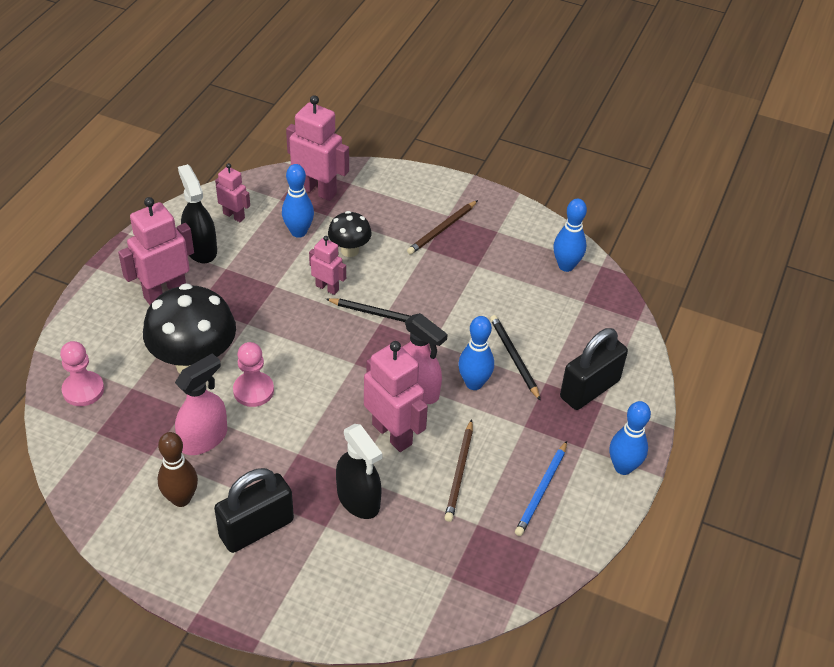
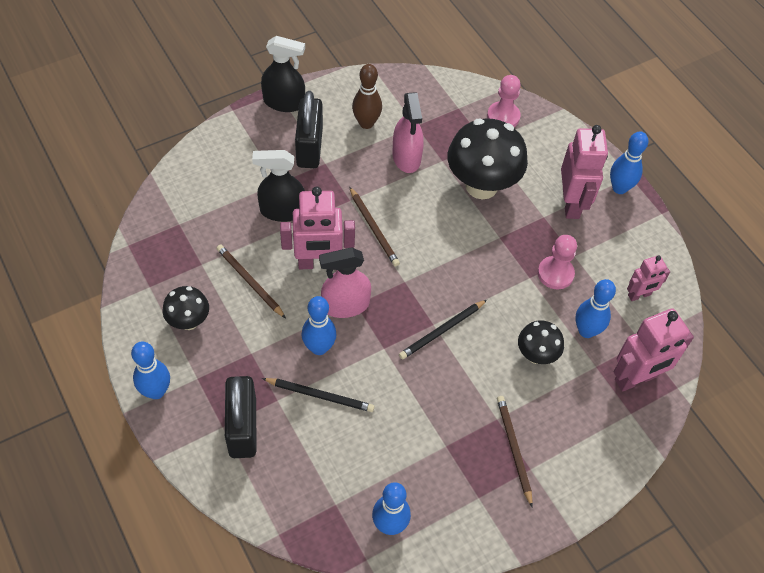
camera: 125 degrees right, 10 degrees up
black spray bottle [178,164,217,263] -> black spray bottle moved to [261,36,305,112]
pink pawn [233,342,274,407] -> pink pawn moved to [538,235,577,289]
pink robot [309,236,346,295] -> none
blue pencil [515,441,567,536] -> black mushroom [163,286,209,330]
none -> brown pencil [349,187,400,267]
none -> blue bowling pin [610,131,648,194]

